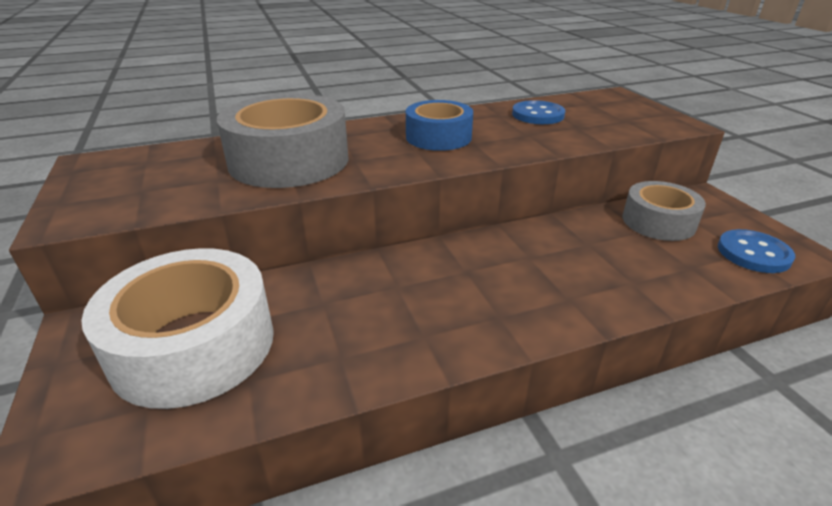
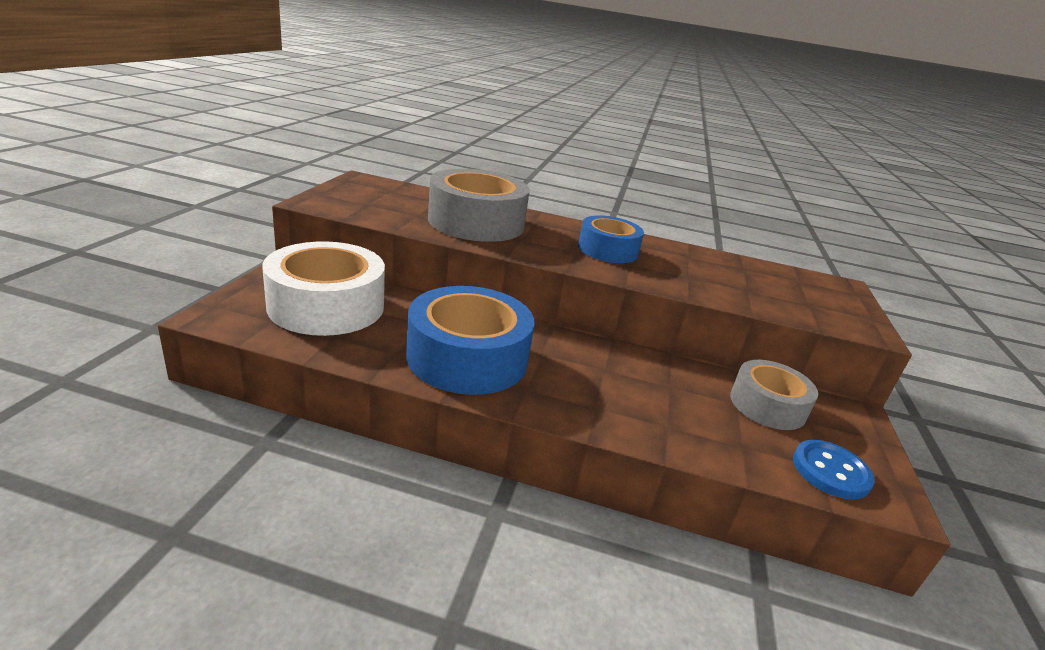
camera: 30 degrees right, 5 degrees down
blue button [512,100,565,124] -> none
none -> blue tape [406,286,535,395]

